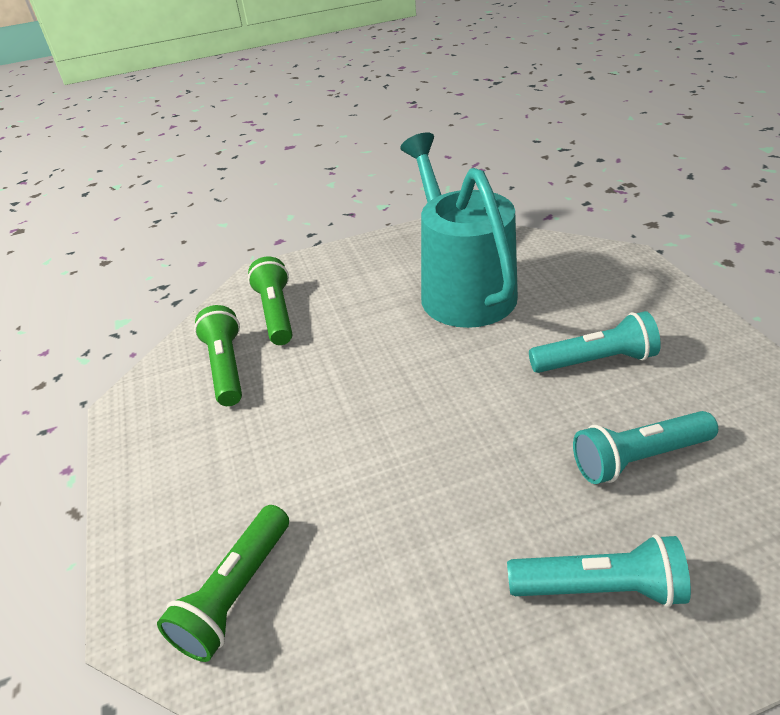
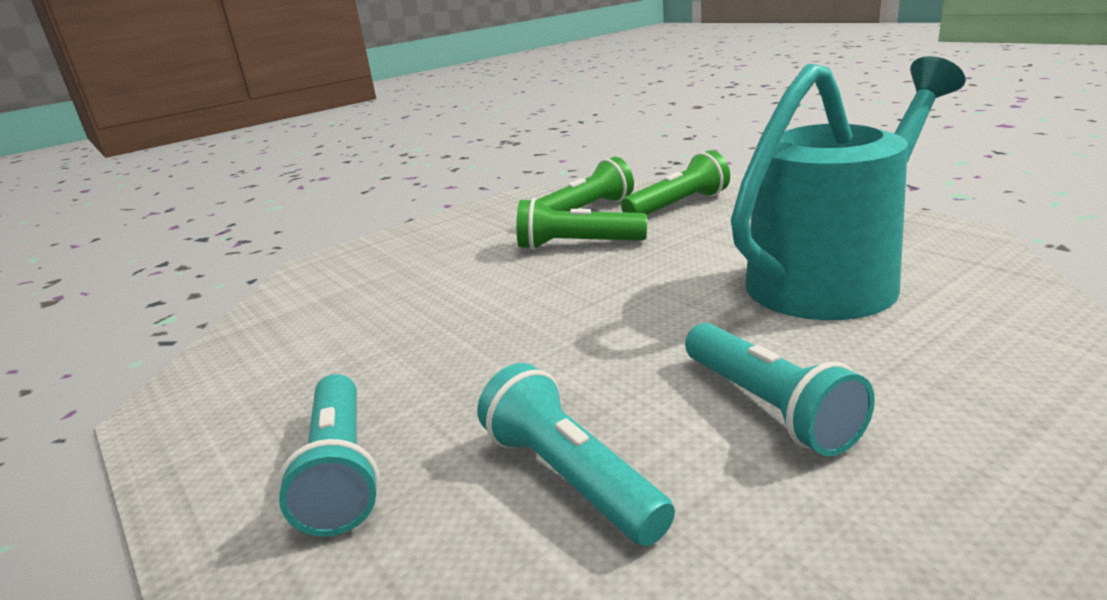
camera: 70 degrees right, 15 degrees down
green flashlight [157,505,289,662] -> green flashlight moved to [516,198,647,250]

